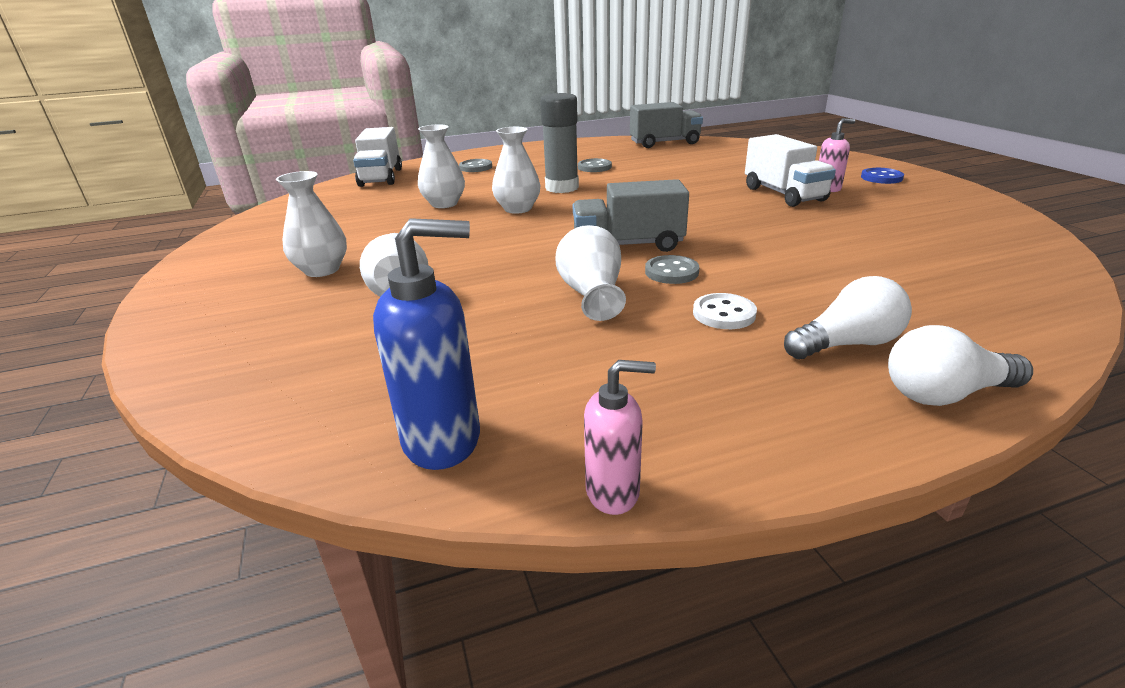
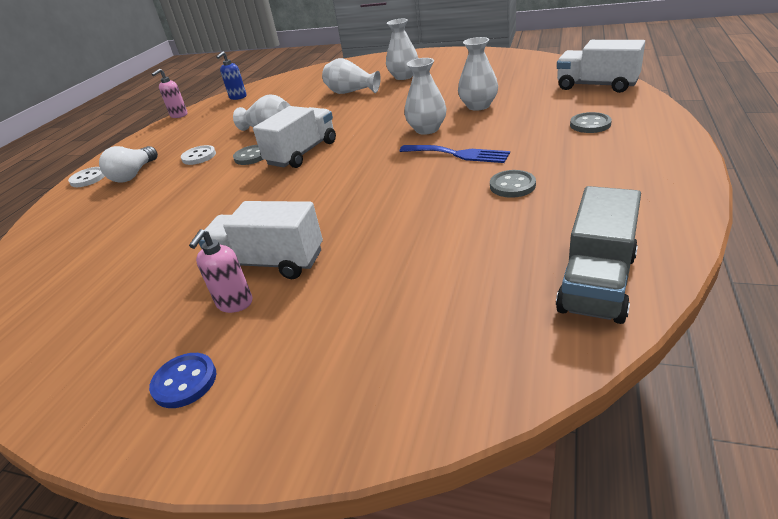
camera: 130 degrees right, 5 degrees up
blue soap dispenser [373,218,480,470] -> blue soap dispenser [216,51,247,100], size x0.60
grey glue stick [540,93,579,193] -> blue fork [400,145,510,163]
grey truck [573,179,689,252] -> white truck [253,106,336,168]
white light bulb [888,325,1033,406] -> white button [68,167,105,187]

